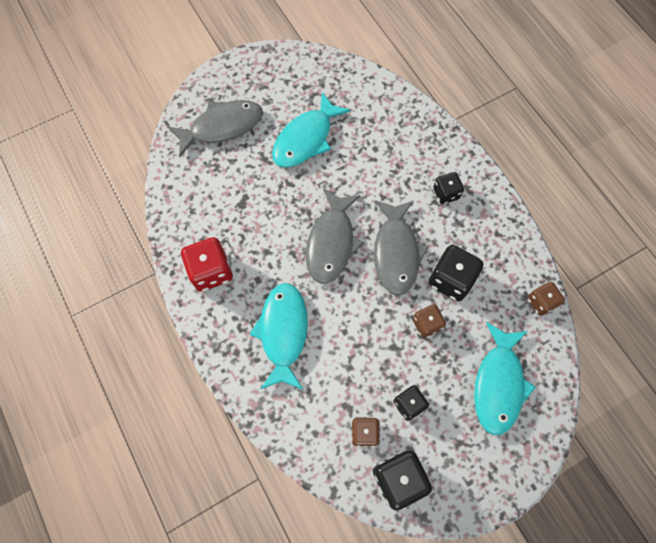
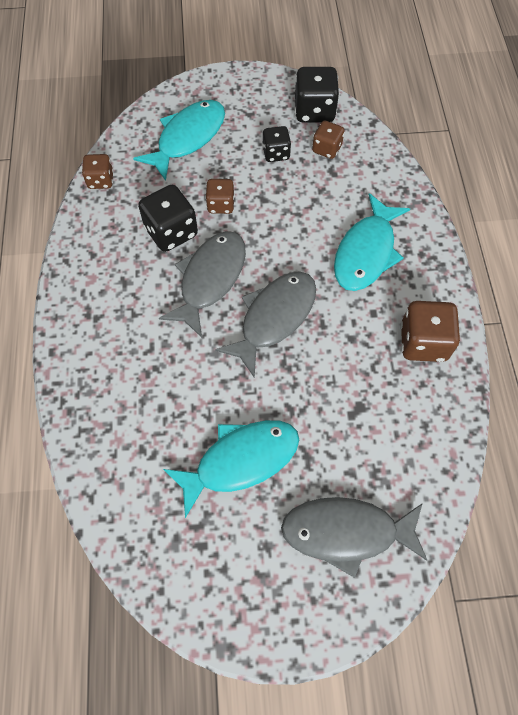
camera: 155 degrees left, 5 degrees down
red dice [181,237,233,292] -> brown dice [400,301,460,362]
black dice [433,172,464,204] -> none

